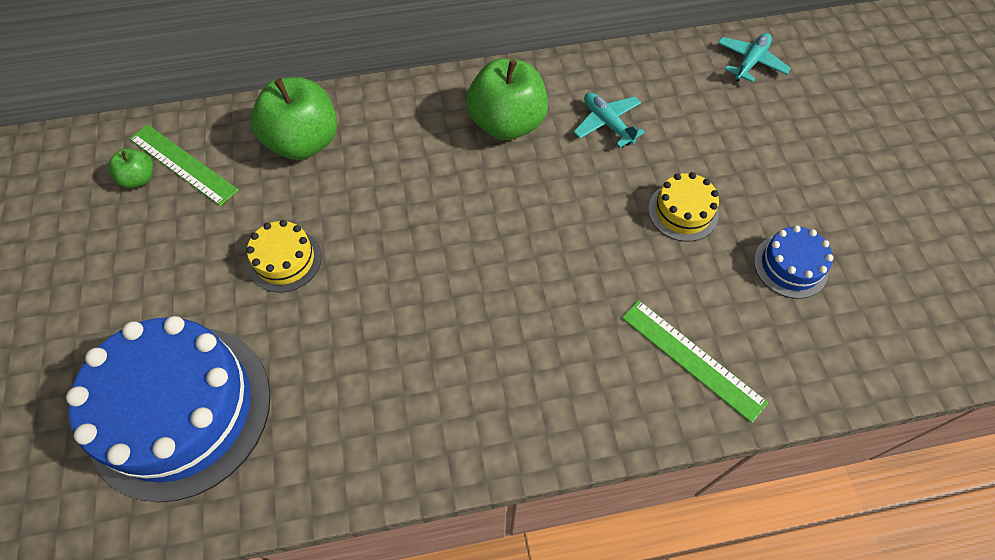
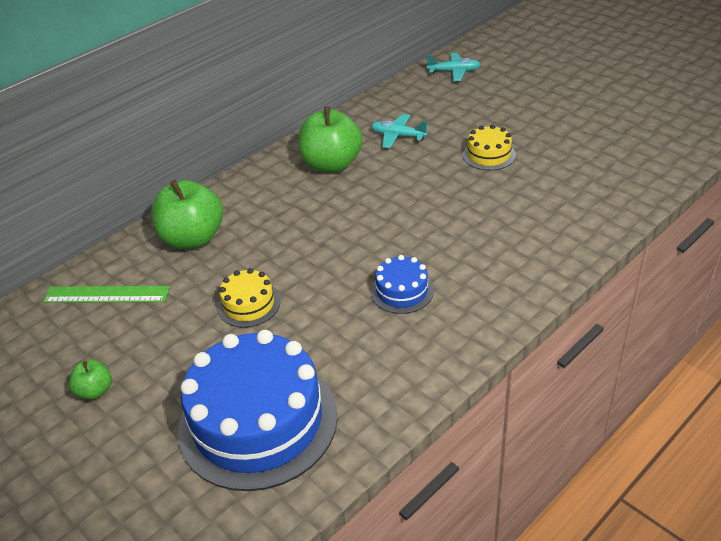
camera: 30 degrees left, 20 degrees down
green apple [108,148,153,188] -> green apple moved to [69,360,112,400]
green ruler [622,300,768,423] -> none
turquoise plane [718,33,791,83] -> turquoise plane turned 90 degrees clockwise [427,53,481,81]
blue cake [754,225,834,299] -> blue cake moved to [371,255,434,314]

